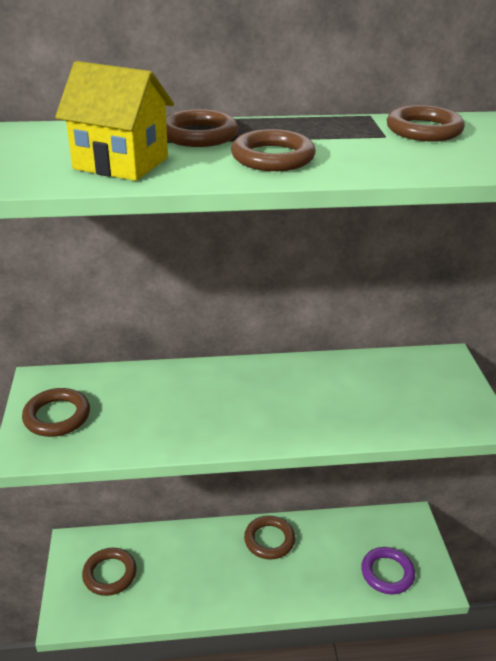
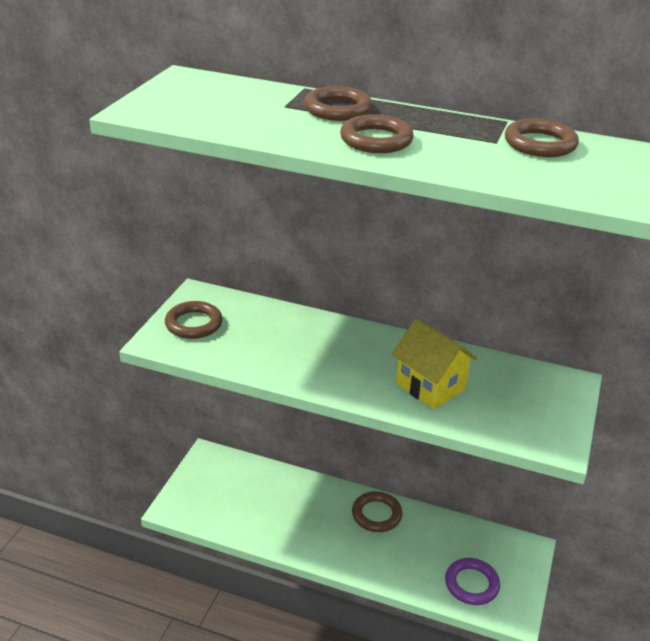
camera: 25 degrees right, 0 degrees up
yellow house [55,61,174,181] -> yellow house moved to [392,318,477,409]
brown ring [82,548,137,596] -> none

